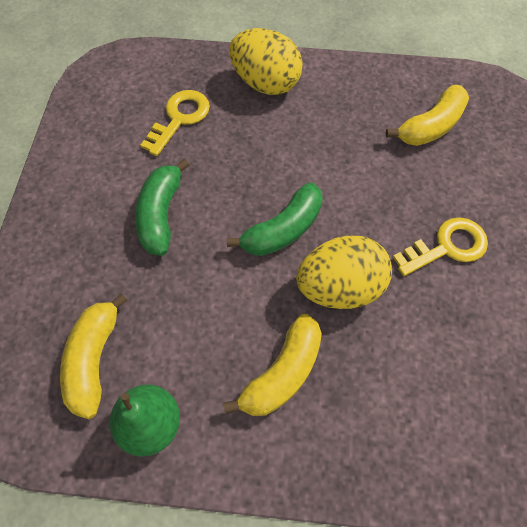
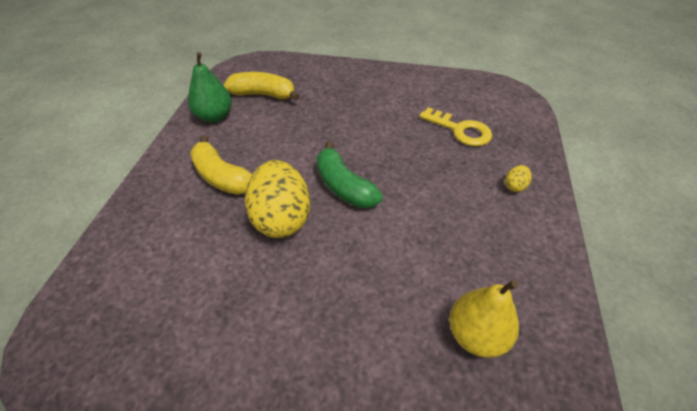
camera: 95 degrees right, 15 degrees down
green banana [135,159,189,256] -> none
yellow egg [229,28,303,95] -> yellow egg [505,165,532,192], size x0.41
yellow banana [386,85,469,146] -> yellow pear [449,280,519,358]
yellow key [393,217,488,276] -> none

